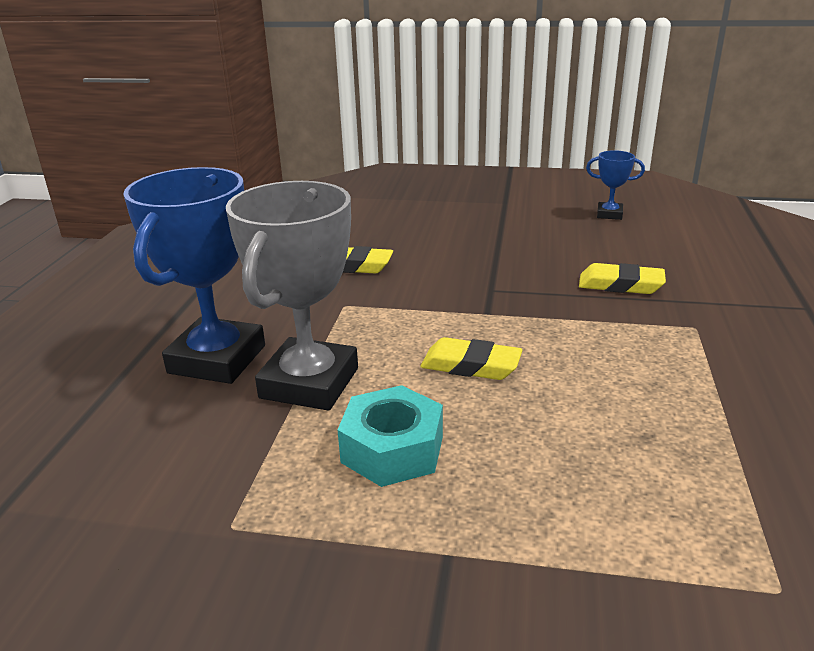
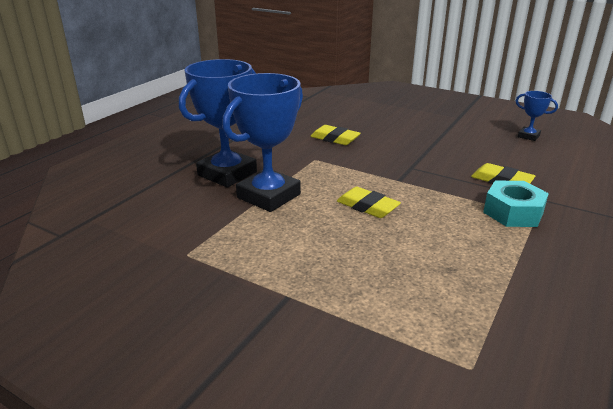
camera: 20 degrees right, 0 degrees up
grey trophy [226,181,358,411] -> blue trophy [222,73,303,212]
turquoise nut [338,385,443,487] -> turquoise nut moved to [483,181,549,227]

